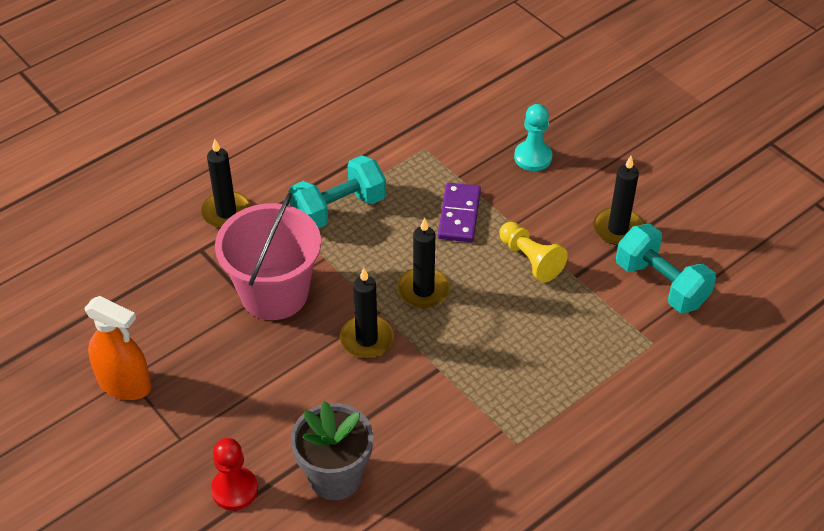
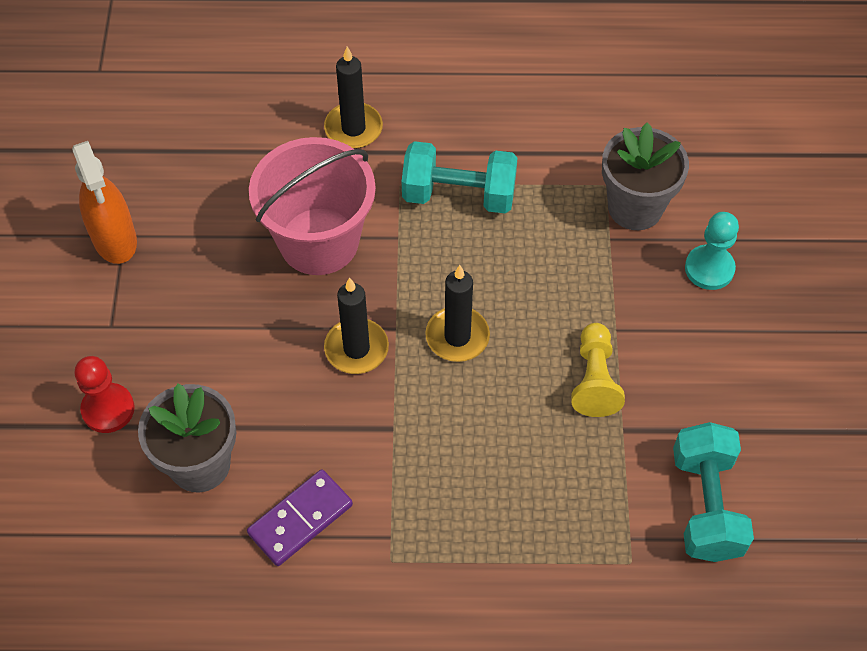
camera: 40 degrees right, 10 degrees up
purple domino [438,183,481,242] -> purple domino moved to [247,469,353,566]
black candle [593,156,643,245] -> none
none -> grey flower pot [602,123,689,230]

